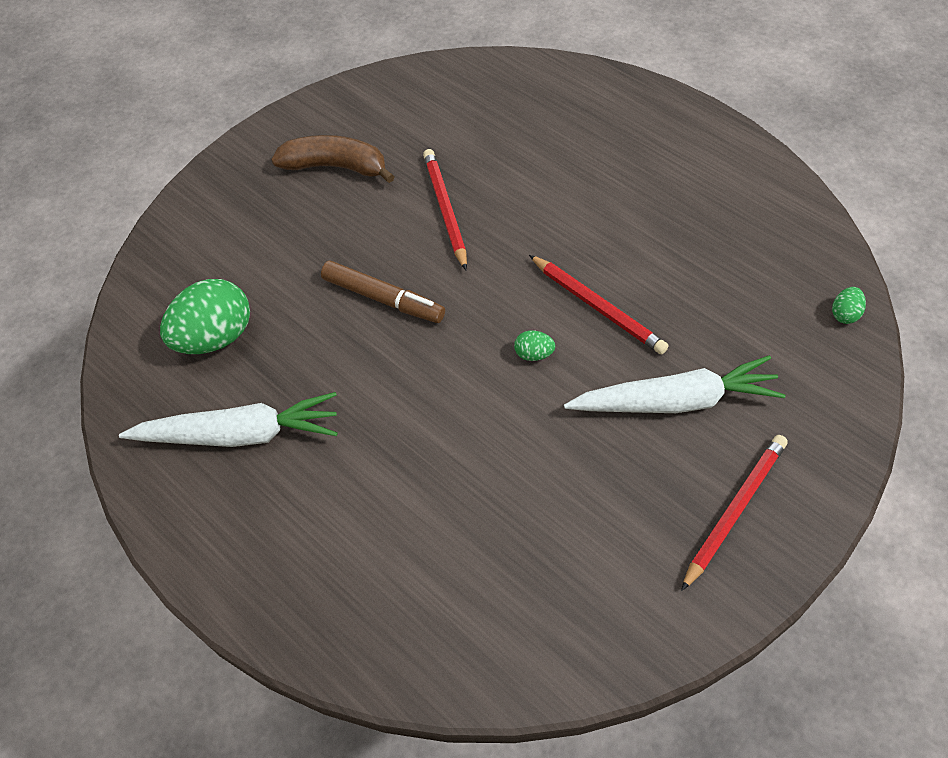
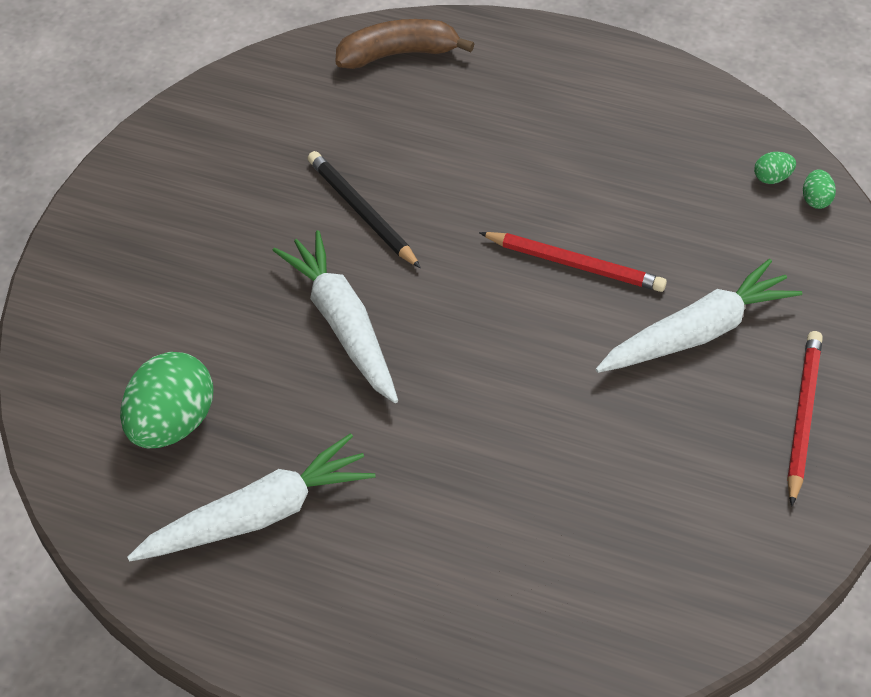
camera: 25 degrees left, 5 degrees down
brown banana [271,135,395,183] -> brown banana moved to [336,19,474,69]
brown marker [321,261,445,323] -> white carrot [272,230,398,403]
red pencil [423,149,467,271] -> black pencil [308,151,421,268]
green egg [514,330,555,361] -> green egg moved to [754,152,796,184]

